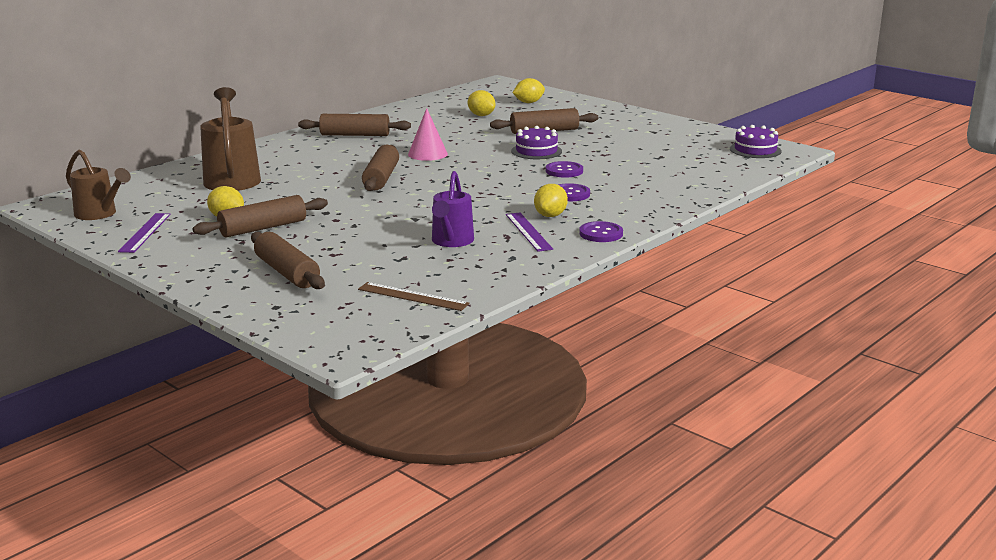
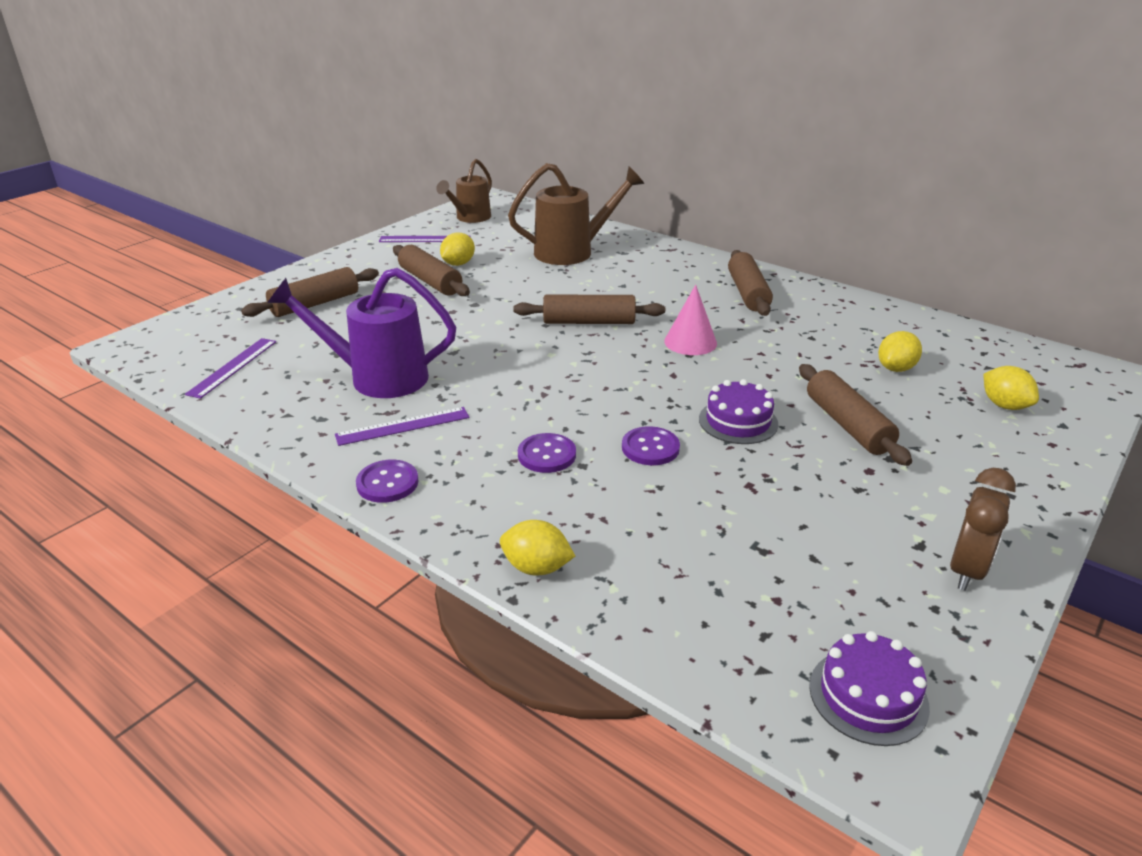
camera: 85 degrees right, 10 degrees up
brown ruler [358,282,470,311] -> purple ruler [185,338,276,399]
purple watering can [432,171,474,247] -> purple watering can [267,268,456,398], size x1.51
yellow lemon [534,184,568,217] -> yellow lemon moved to [500,520,575,575]
none -> brown clock [950,468,1016,591]

